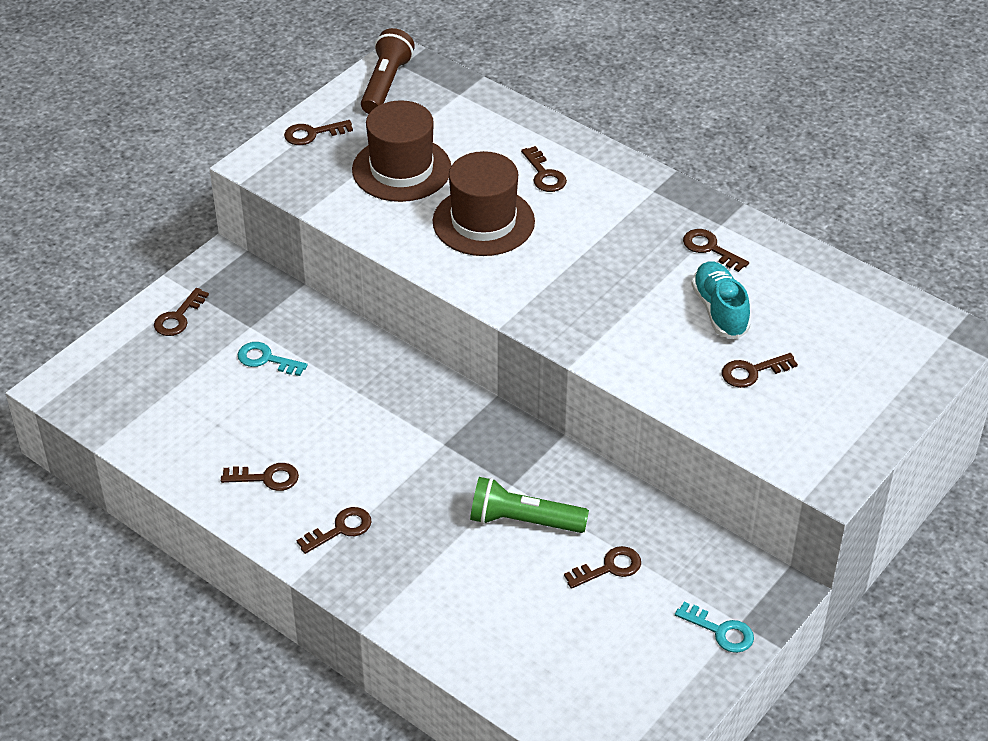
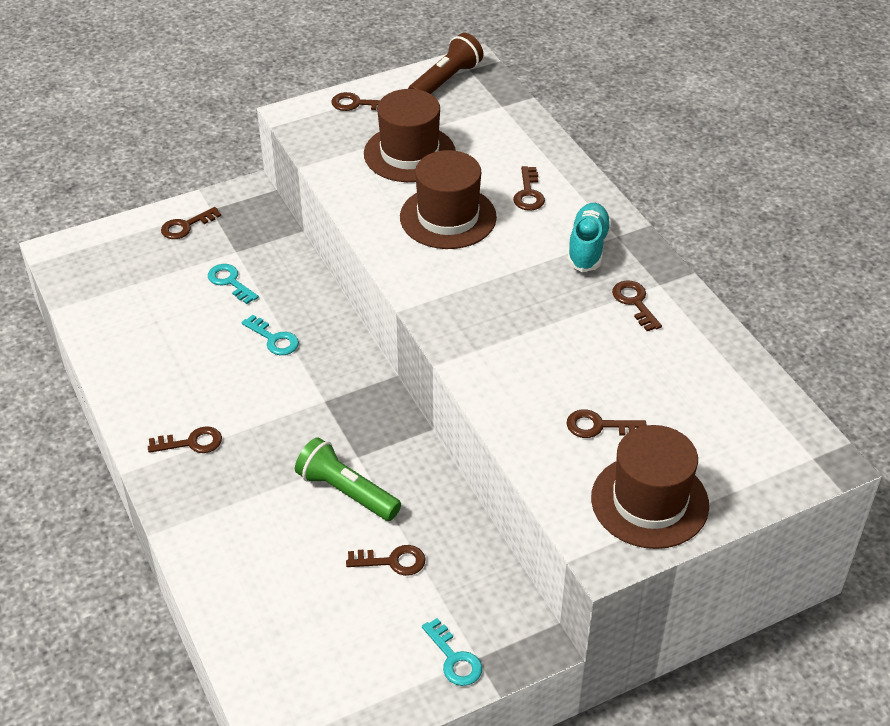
camera: 25 degrees right, 0 degrees up
brown key [221,463,299,491] -> none
turquoise shoe [691,261,751,339] -> turquoise shoe moved to [567,203,612,272]
none -> turquoise key [241,315,299,355]
none -> brown hat [591,425,709,549]

